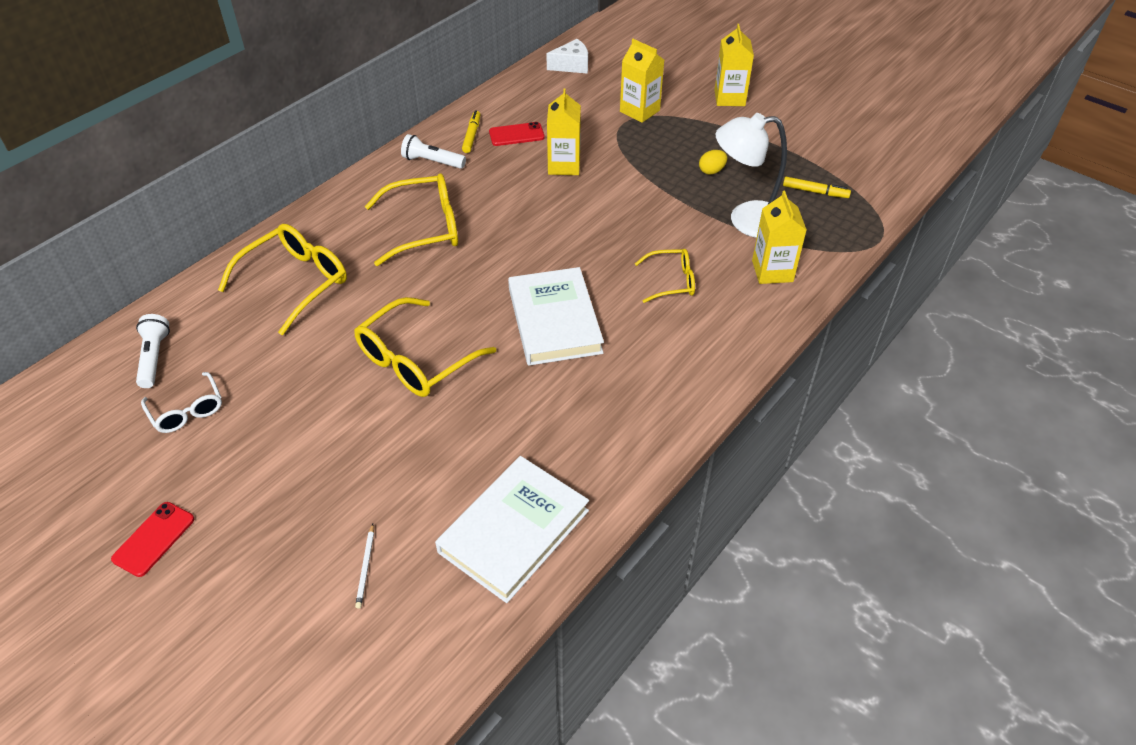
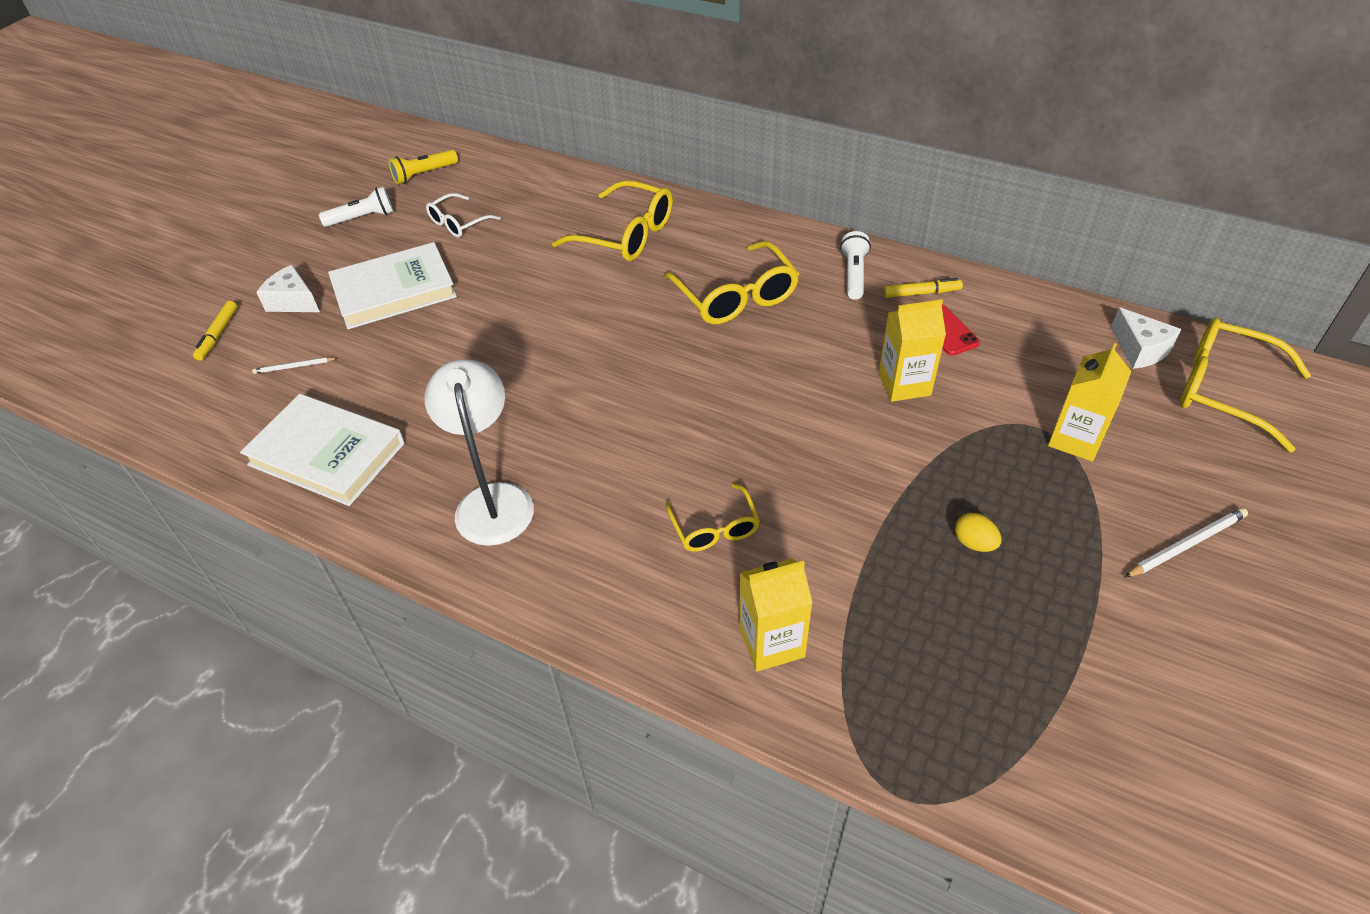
camera: 80 degrees right, 0 degrees up
red phone [111,502,194,577] -> none
white flashlight [136,314,170,388] -> white flashlight moved to [319,187,393,227]
yellow glasses [354,297,496,397] -> yellow glasses moved to [1180,318,1311,452]
white book [508,267,604,366] -> white book moved to [328,242,457,329]
yellow carton [715,24,754,106] -> white pencil [1124,508,1248,578]
white lamp [716,113,787,238] -> white lamp moved to [424,359,534,546]
yellow marker [783,177,851,198] -> yellow marker moved to [193,301,237,361]
none -> white cheese [256,265,320,312]
none -> yellow flashlight [389,150,458,184]

